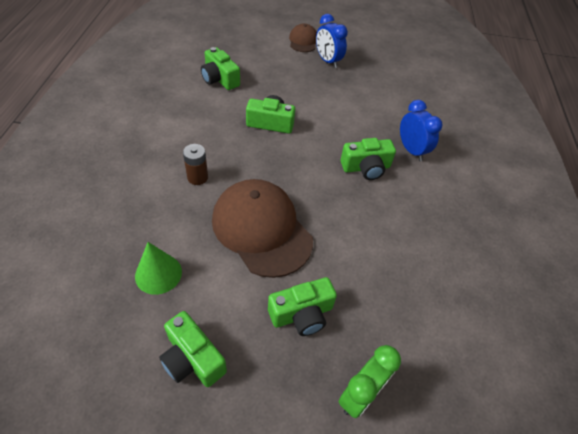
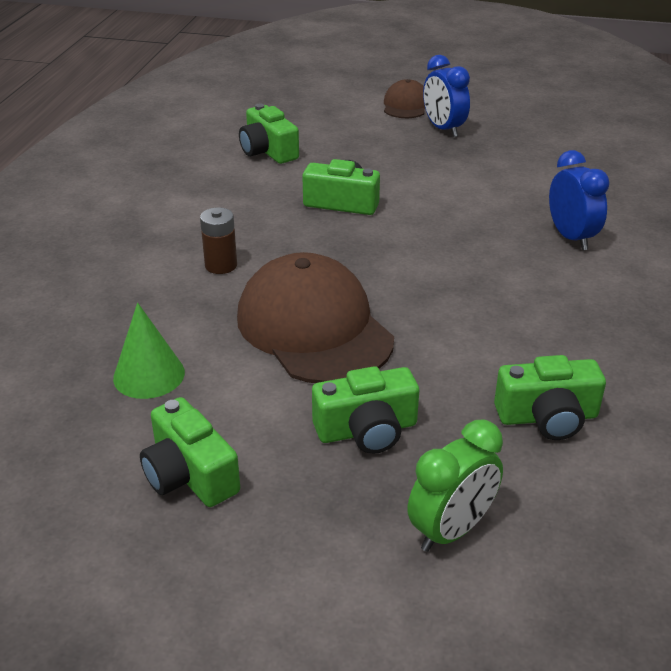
camera: 10 degrees right, 15 degrees down
green camera [341,138,396,180] -> green camera moved to [494,355,606,440]

